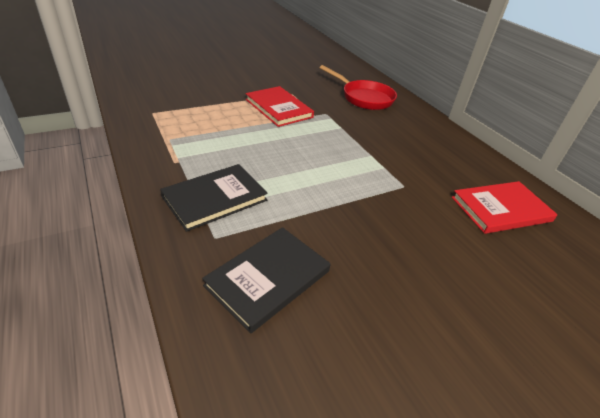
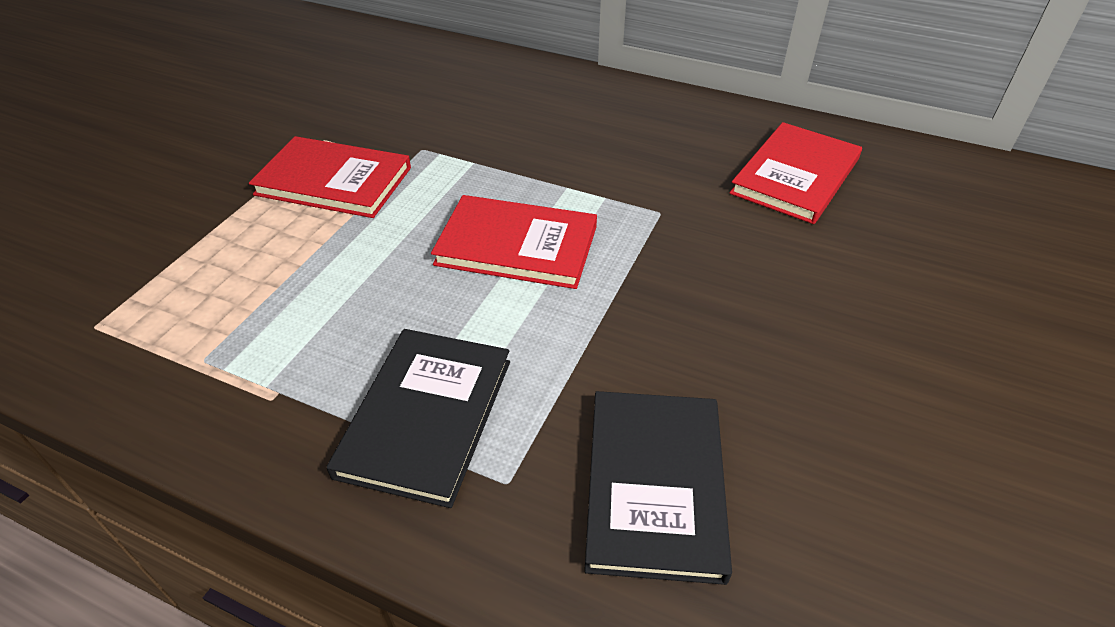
camera: 35 degrees left, 5 degrees up
red pan [319,65,397,110] -> none
none -> red book [431,195,597,289]

